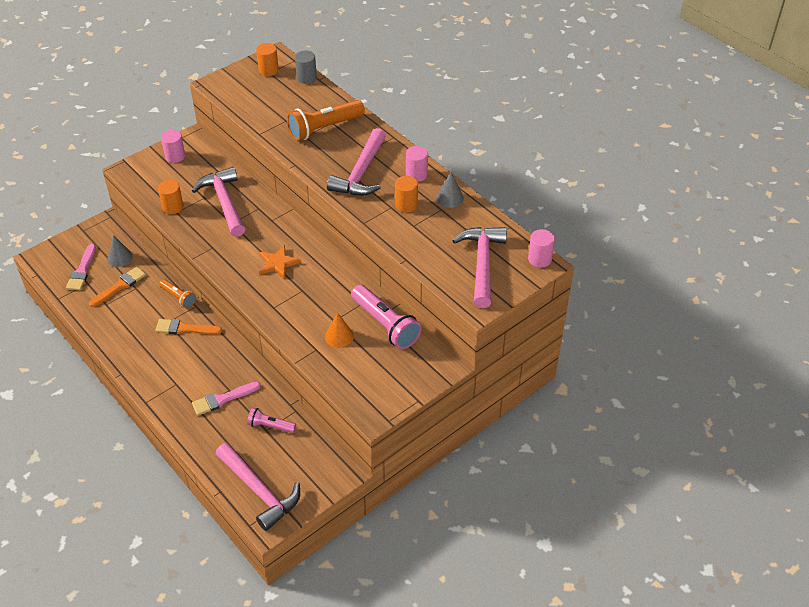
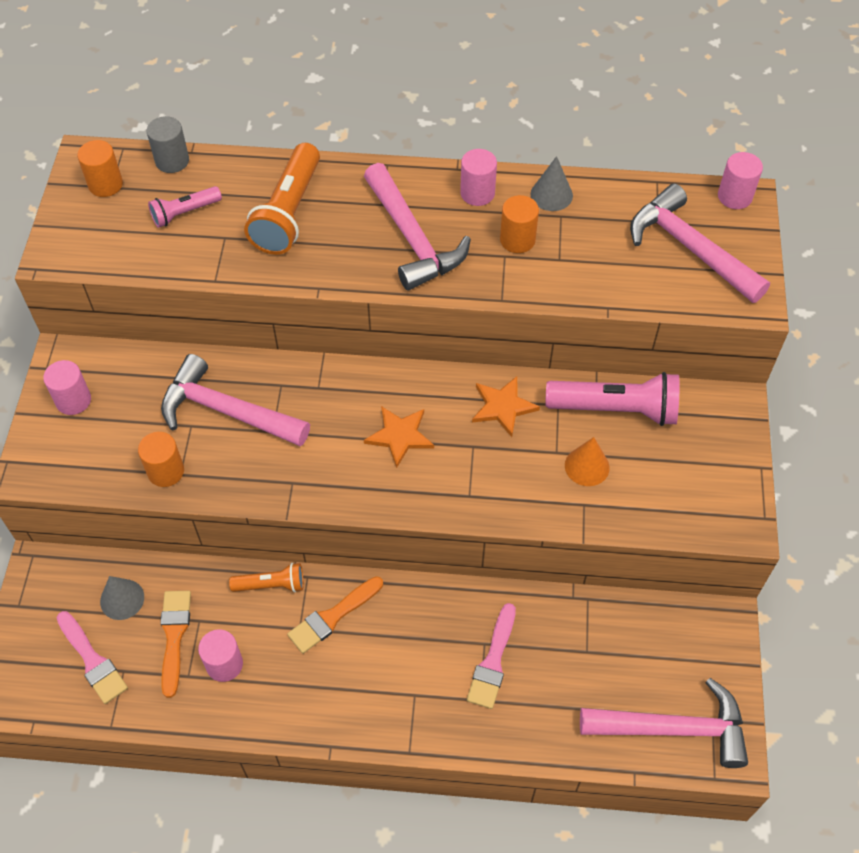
camera: 45 degrees left, 10 degrees up
pink flashlight [247,408,296,433] -> pink flashlight moved to [148,186,222,228]
none -> pink cylinder [198,630,243,682]
none -> orange star [472,376,540,437]

